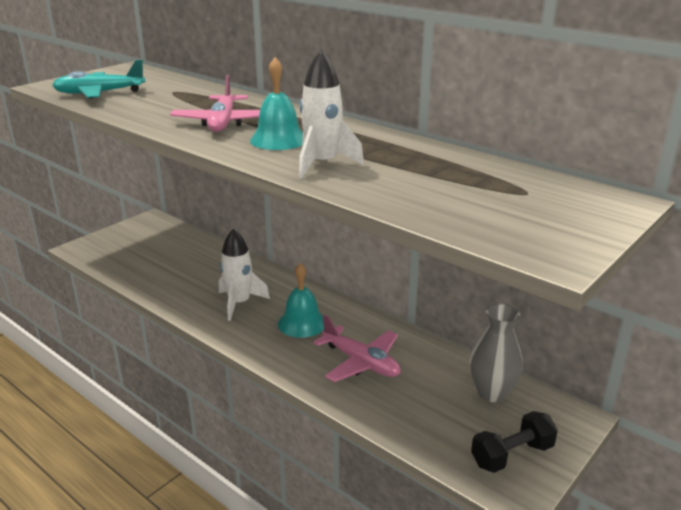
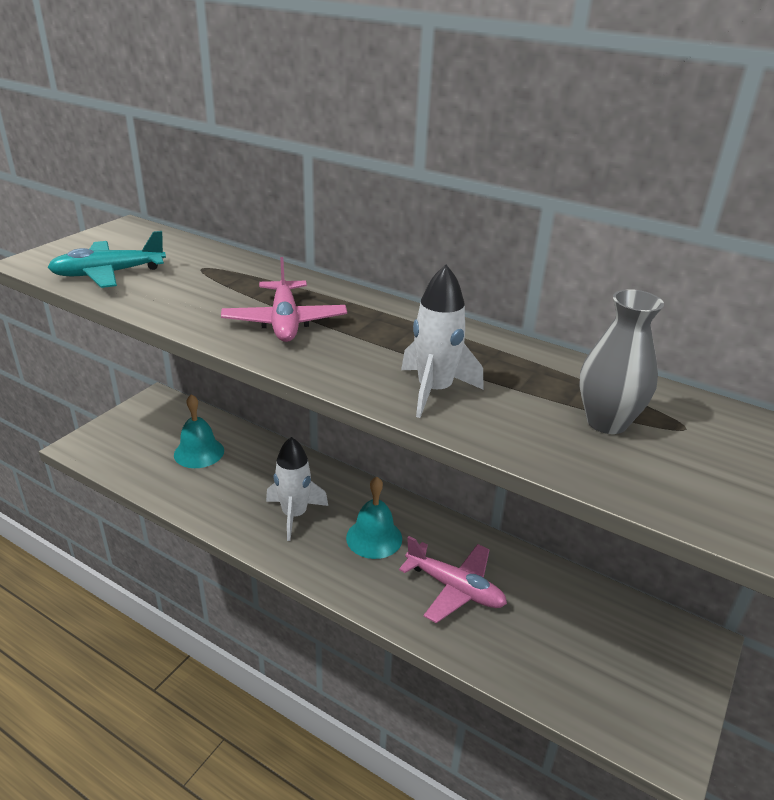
camera: 10 degrees left, 5 degrees up
turquoise bell [250,57,303,150] -> turquoise bell moved to [174,394,224,468]
grey vase [469,304,523,402] -> grey vase moved to [579,289,664,434]
black dumbbell [471,411,558,473] -> none

